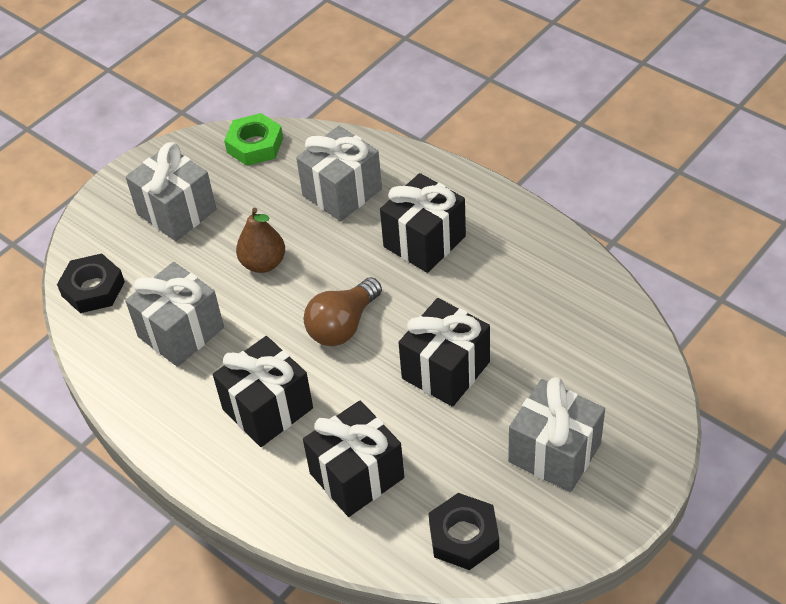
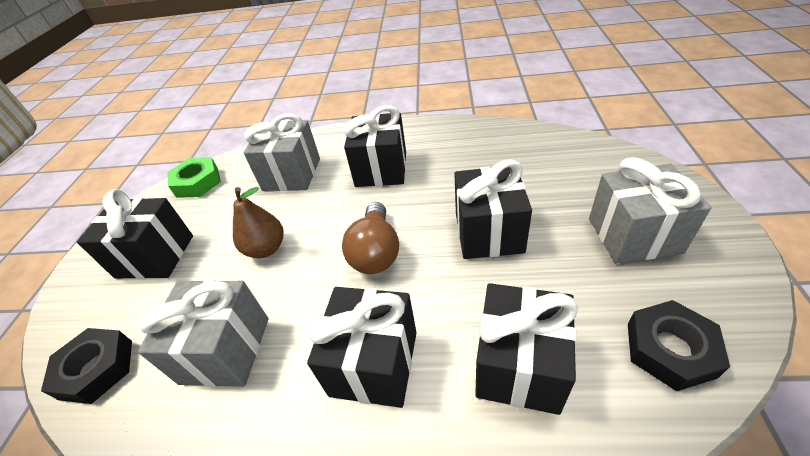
camera: 35 degrees left, 5 degrees down
grey gift [126,142,216,241] -> black gift [77,189,193,279]

